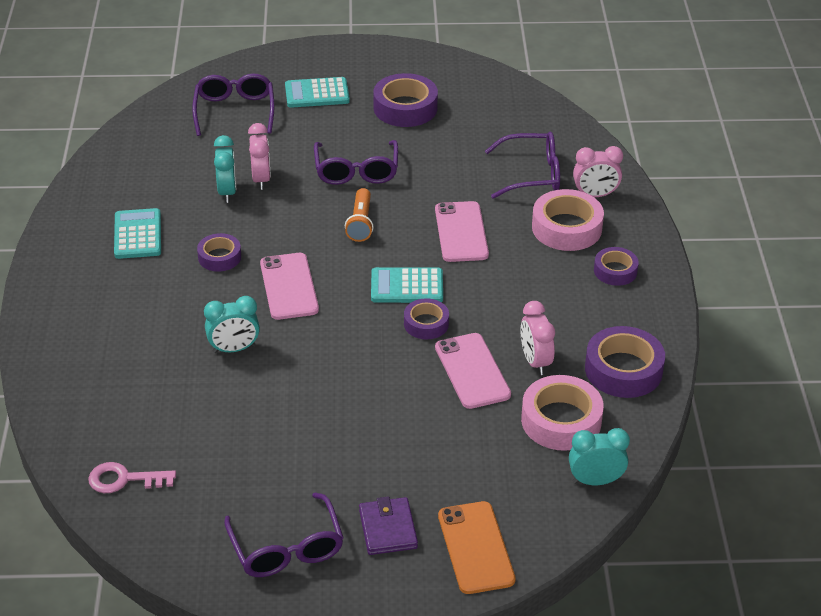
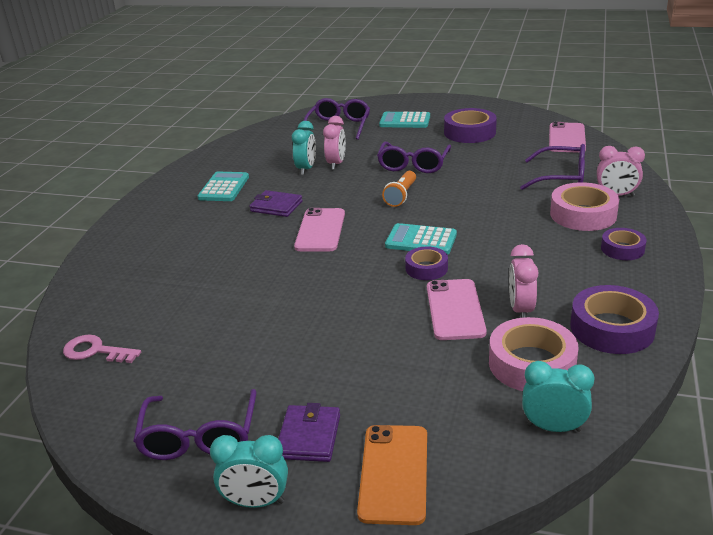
camera: 20 degrees right, 10 degrees down
purple tape [197,233,241,272] -> purple wallet [249,190,303,217]
turquoise clock [204,296,260,353] -> turquoise clock moved to [210,435,288,508]
pink phone [435,201,489,262] -> pink phone moved to [549,122,586,153]

